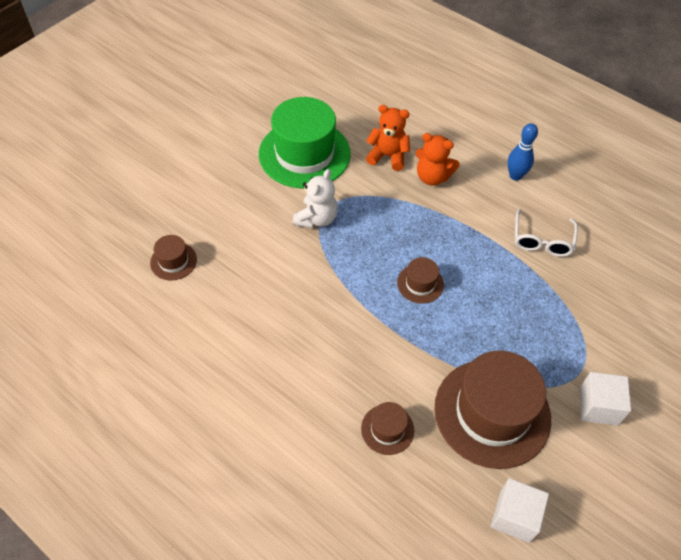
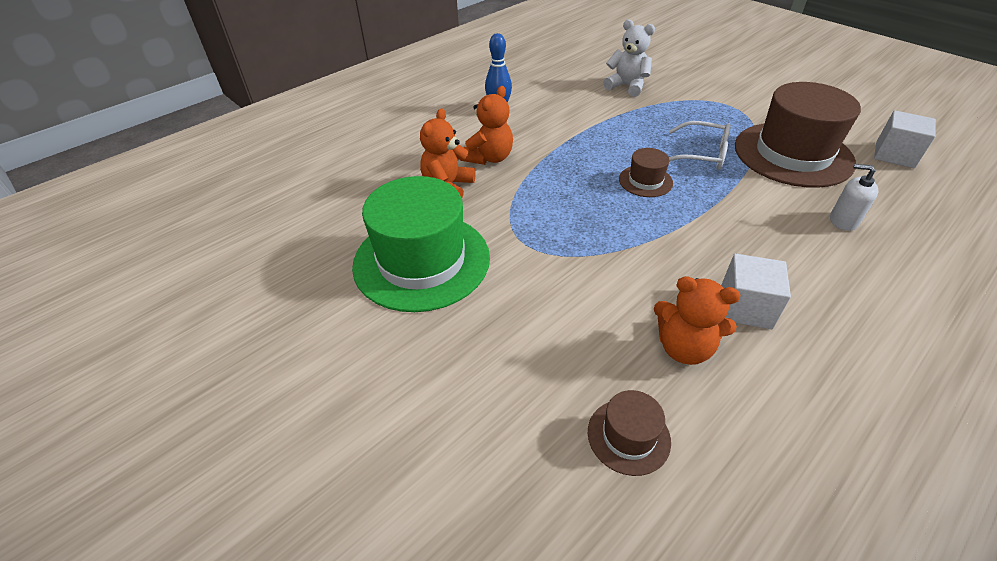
camera: 80 degrees left, 10 degrees down
white teddy bear [293,169,338,228] -> white teddy bear moved to [603,19,655,97]
brown hat [361,402,414,455] -> white soap dispenser [830,164,878,231]
white glasses [515,209,578,257] -> white glasses moved to [669,121,731,170]
white cube [579,372,631,426] -> white cube moved to [721,254,791,329]
none -> orange teddy bear [654,276,740,365]

